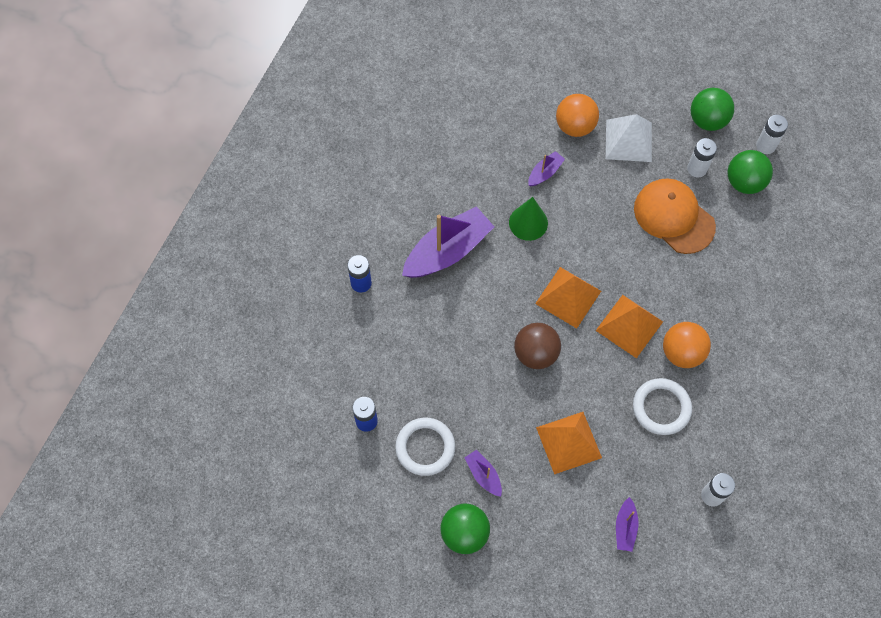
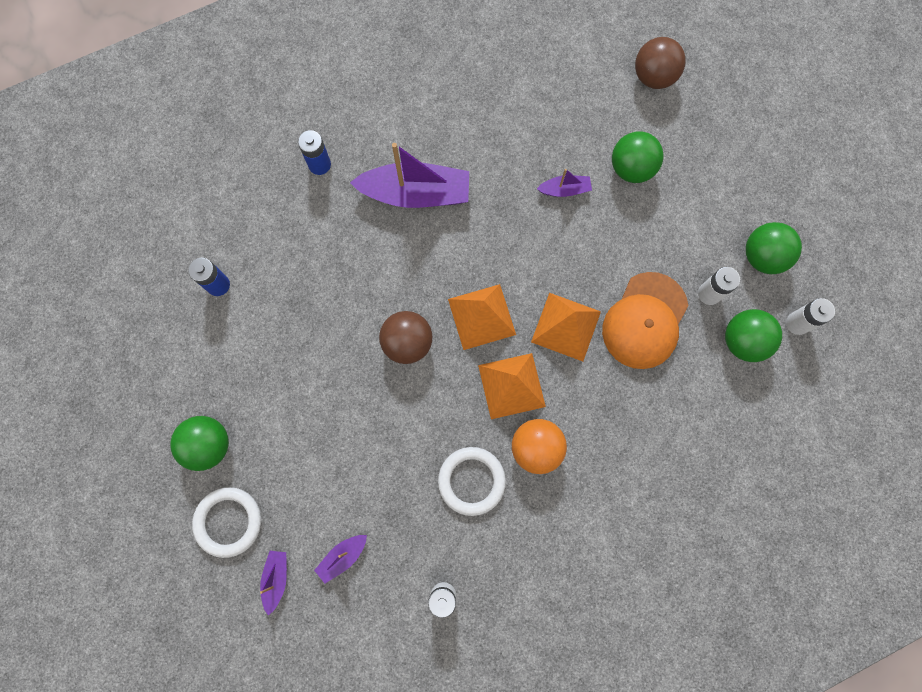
camera: 40 degrees right, 10 degrees up
white ring [395,418,455,476] -> white ring moved to [192,487,261,558]
purple boat [464,449,502,497] -> purple boat moved to [260,551,287,616]
green cone [509,197,548,241] -> none
orange pyramid [536,412,602,474] -> orange pyramid moved to [531,293,601,361]
orange ball [556,94,599,137] -> green ball [612,131,664,183]
white pyramid [606,114,652,162] -> none
orange cap [634,178,716,254] -> orange cap turned 150 degrees counterclockwise [602,272,689,369]
none -> brown ball [635,37,686,89]

